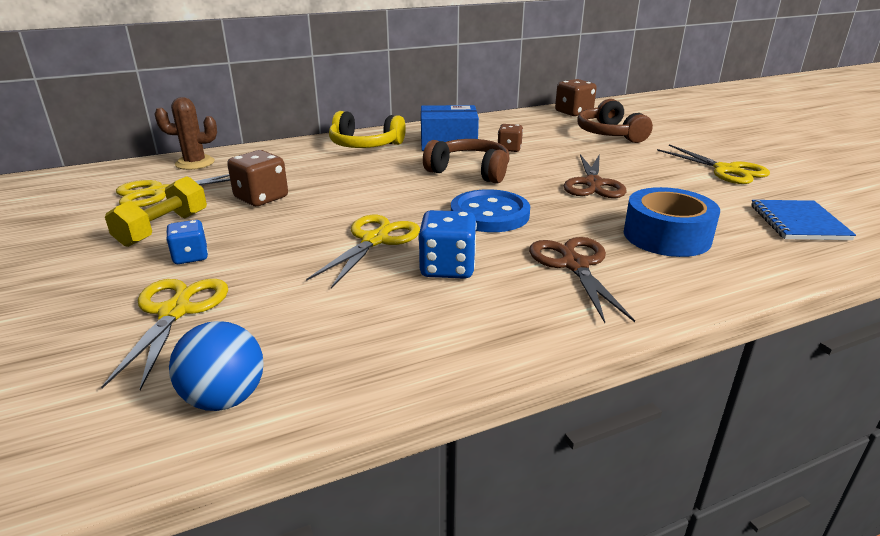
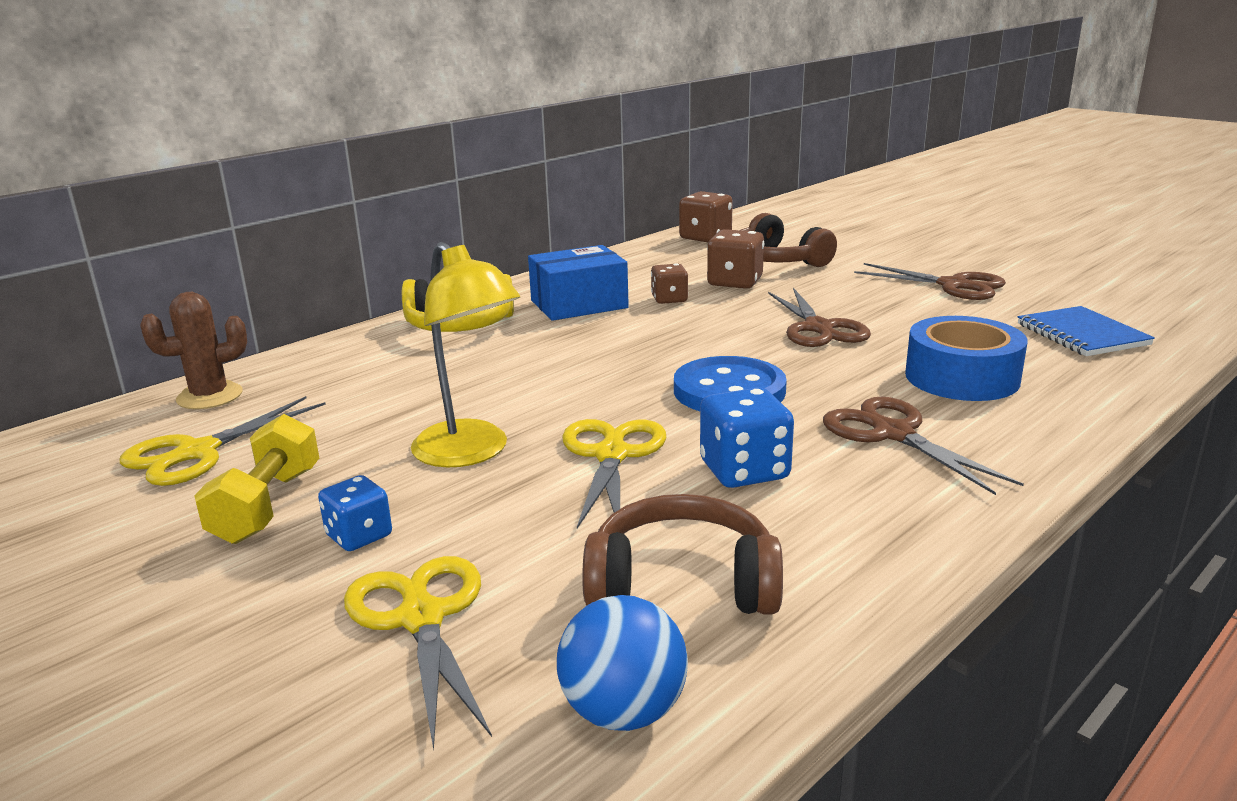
camera: 20 degrees left, 5 degrees down
brown dice [227,150,288,206] -> brown dice moved to [707,229,764,289]
brown headphones [423,139,510,183] -> brown headphones moved to [582,494,783,615]
yellow scissors [657,144,770,184] -> brown scissors [854,263,1006,300]
none -> yellow lamp [411,242,520,467]

